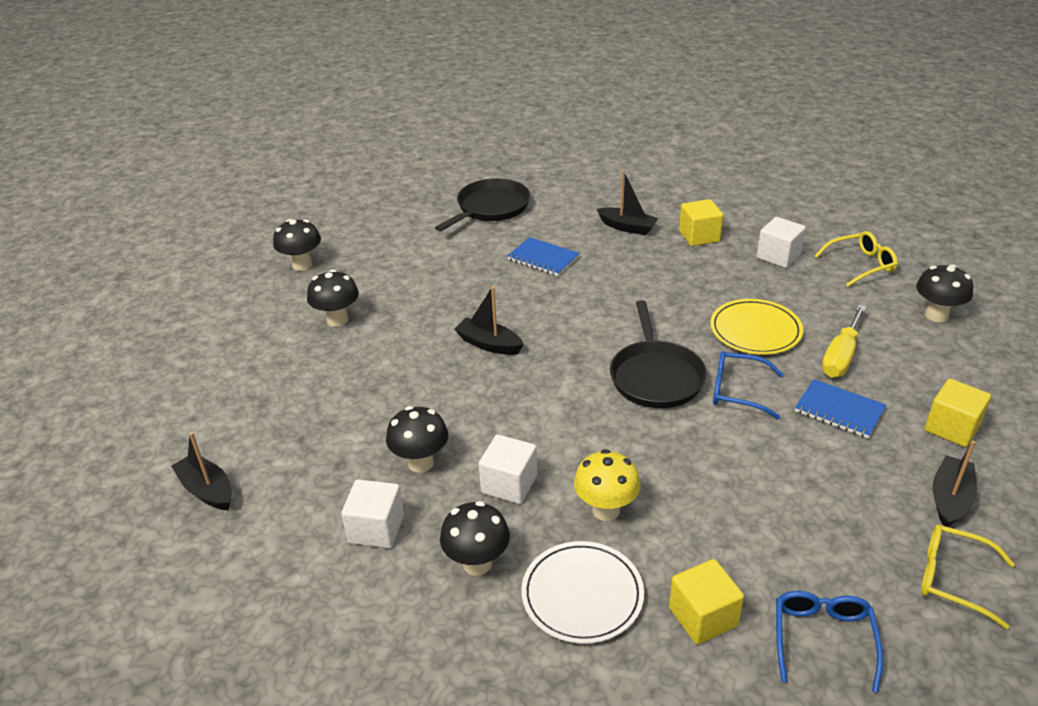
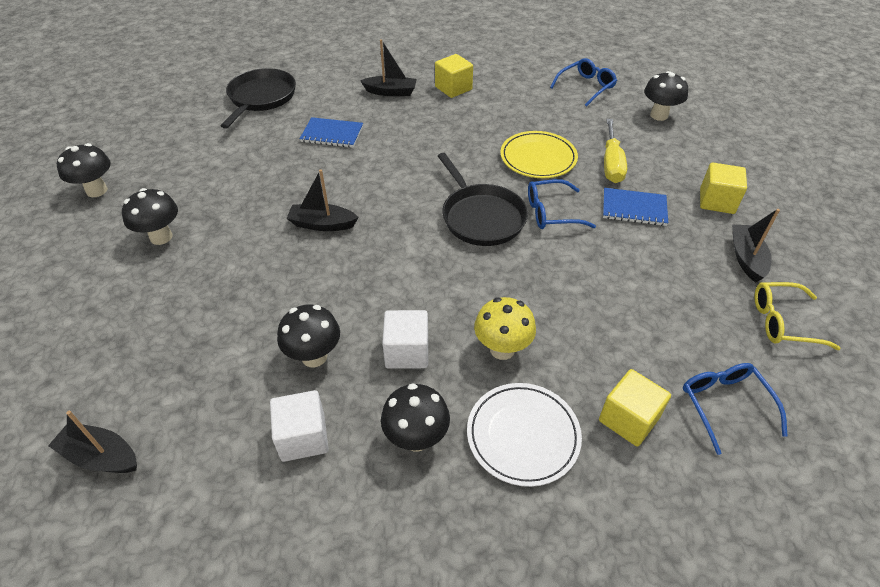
camera: 25 degrees left, 10 degrees up
white cube [757,217,806,268] -> none
yellow glasses [814,231,898,287] -> blue glasses [550,58,617,107]

